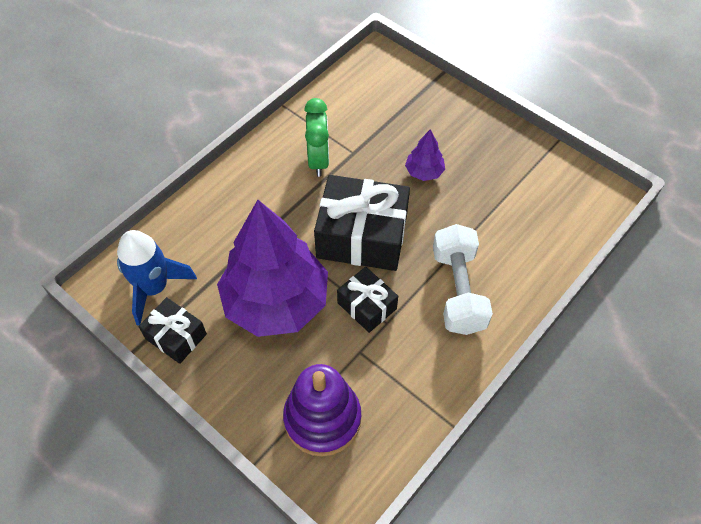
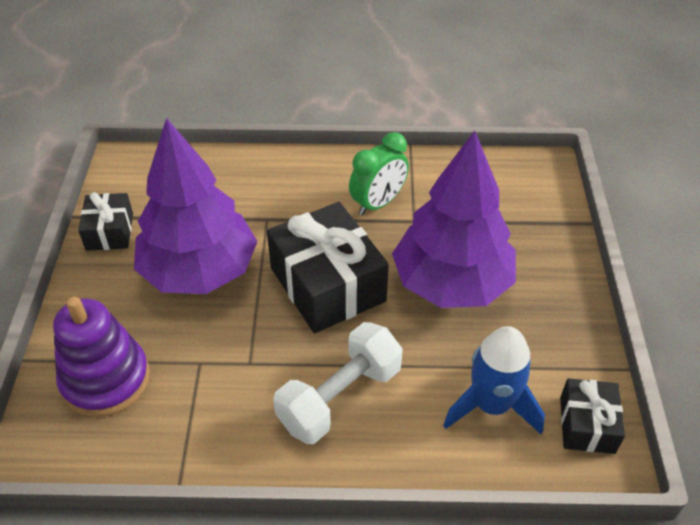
camera: 50 degrees right, 10 degrees down
blue rocket [117,230,197,326] -> blue rocket moved to [443,326,545,434]
black gift [337,267,398,333] -> black gift moved to [560,378,625,454]
purple tree [405,129,445,181] -> purple tree [392,131,516,308], size x2.43

